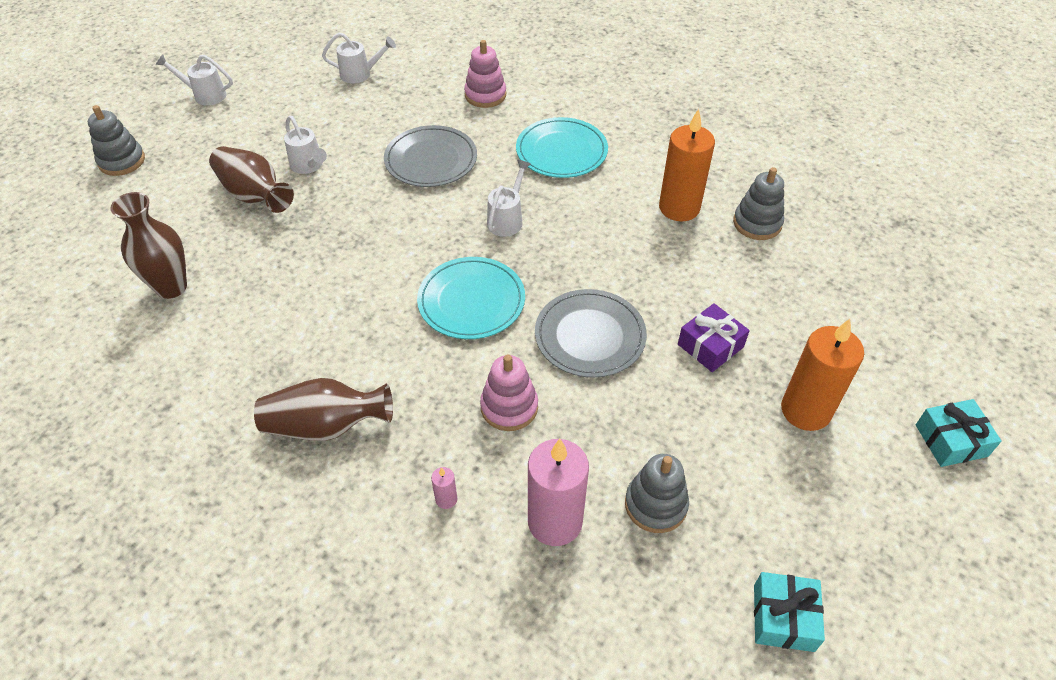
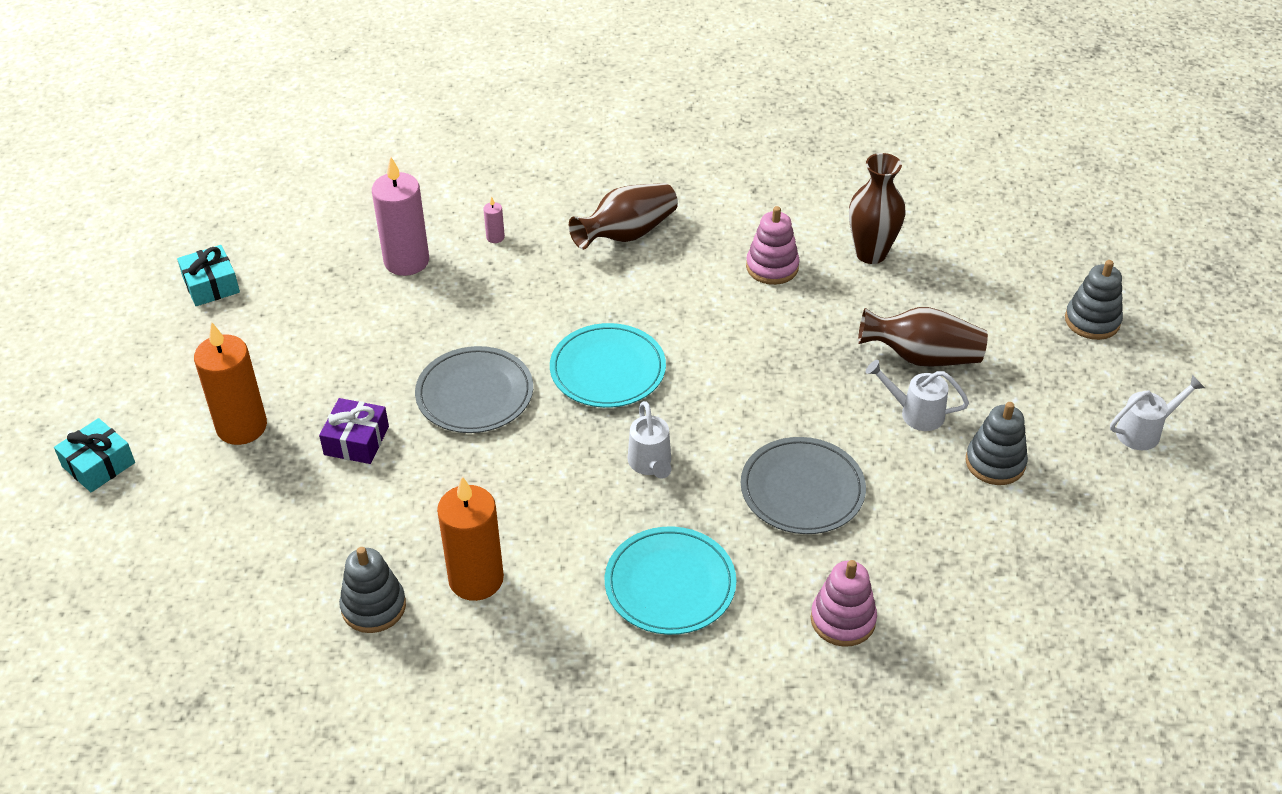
camera: 145 degrees right, 5 degrees down
white watering can [322,33,396,84] -> none
pink stacking toy [480,355,538,431] -> pink stacking toy moved to [746,206,800,285]
grey stacking toy [625,454,689,533] -> grey stacking toy moved to [966,402,1028,485]

